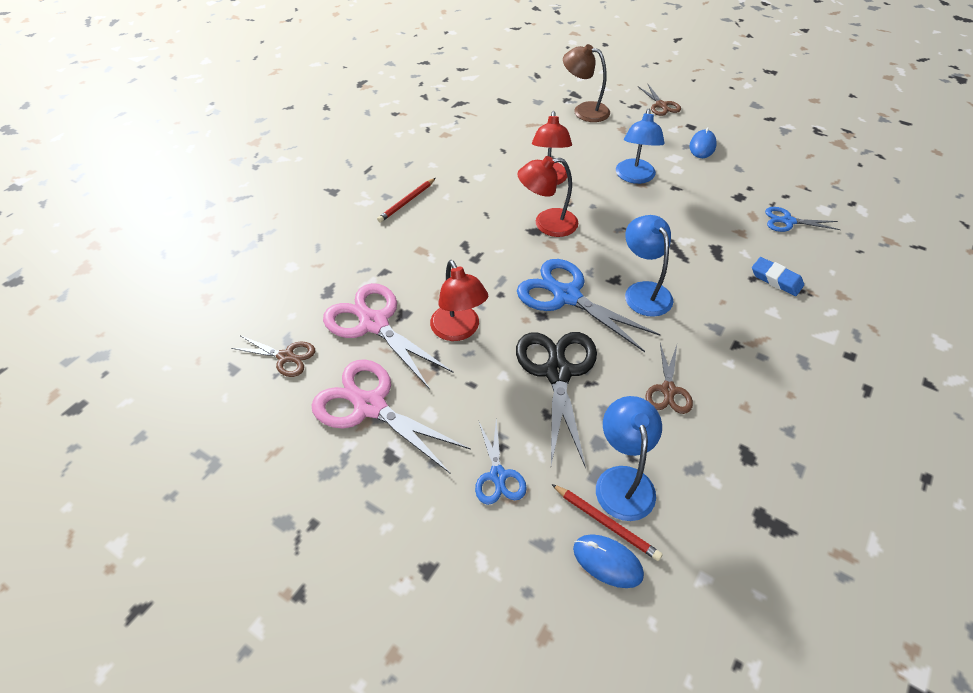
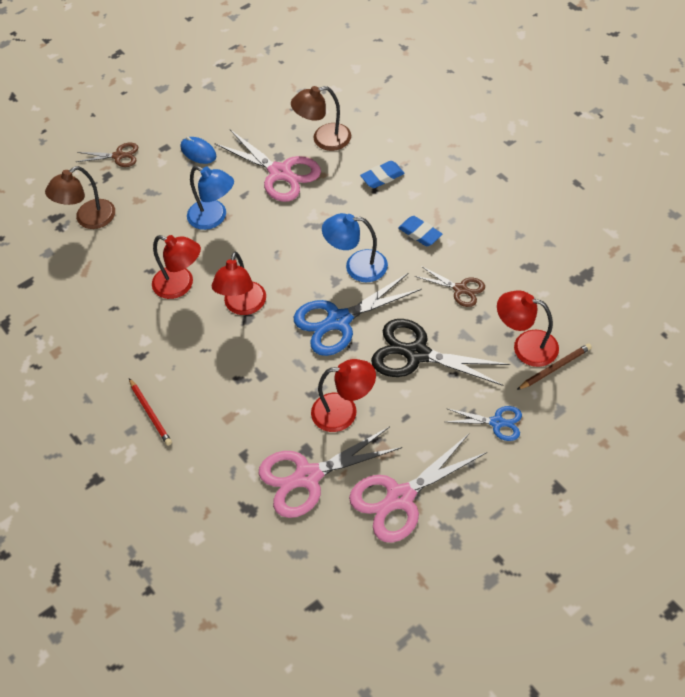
camera: 65 degrees left, 5 degrees up
brown scissors [231,336,315,377] -> none
red pencil [552,484,663,561] -> brown pencil [517,343,592,390]
blue mouse [573,534,644,588] -> none
blue lamp [596,396,662,521] -> red lamp [497,290,559,367]
blue scissors [765,207,841,232] -> brown lamp [291,86,351,151]
none -> pink scissors [215,130,321,202]
none -> blue eraser [398,216,443,246]

